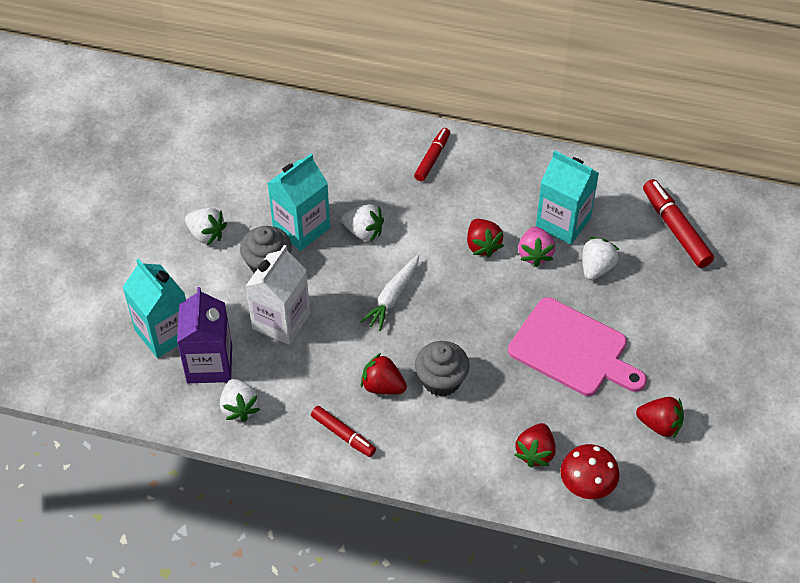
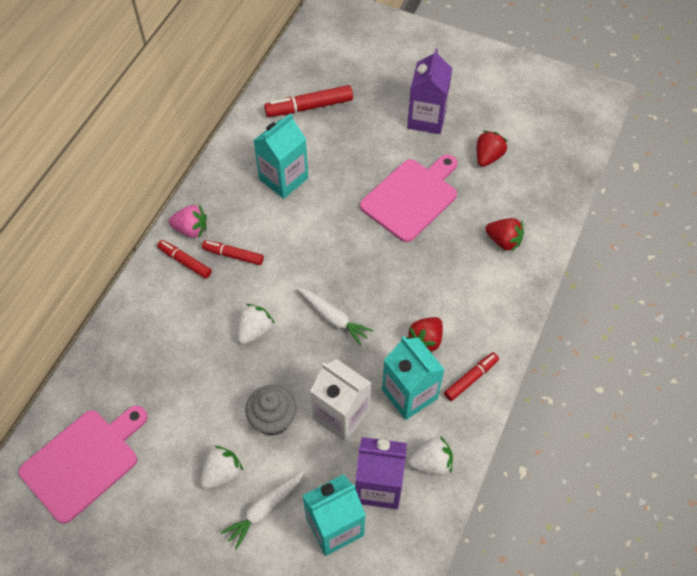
camera: 80 degrees left, 5 degrees up
turquoise carton [268,154,330,251] -> turquoise carton moved to [382,336,445,420]
grey cupcake [415,341,470,397] -> none
red strawberry [467,219,504,258] -> none
pink strawberry [518,226,556,267] -> pink strawberry moved to [169,205,207,238]
red mushroom [560,444,620,499] -> none
white strawberry [582,237,619,280] -> none
none -> pink cutting board [19,405,148,524]
none -> red marker [202,240,264,265]
none -> white carrot [221,471,305,550]
none -> purple carton [407,48,452,134]

